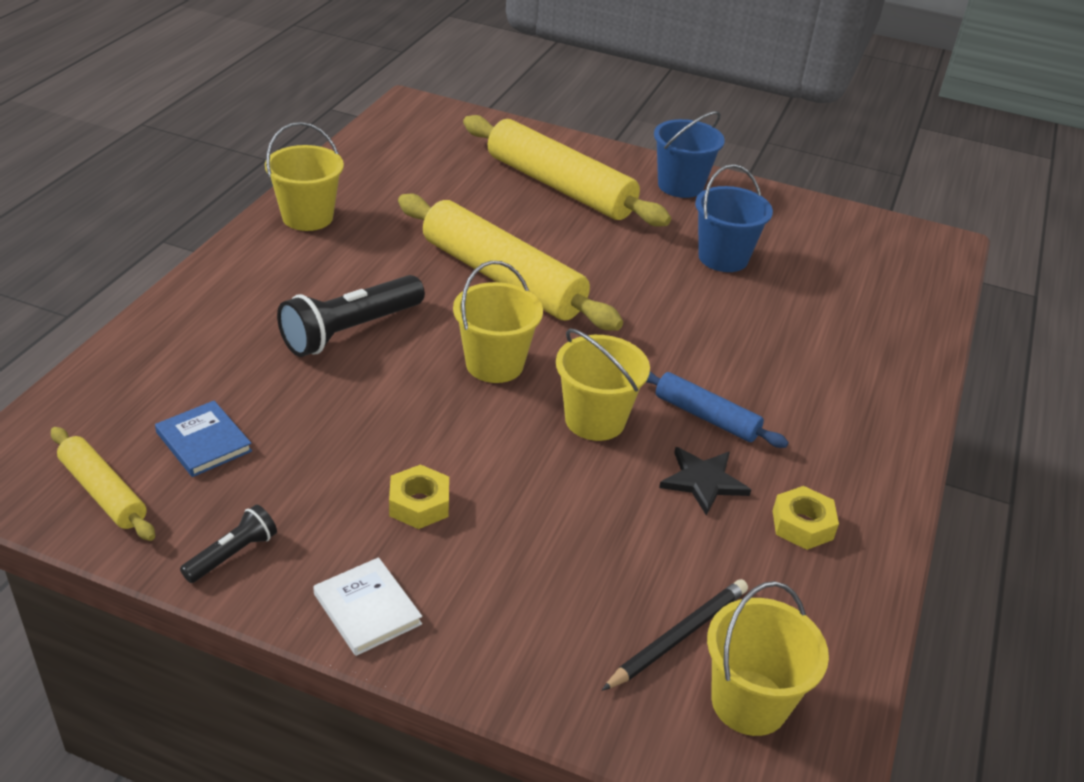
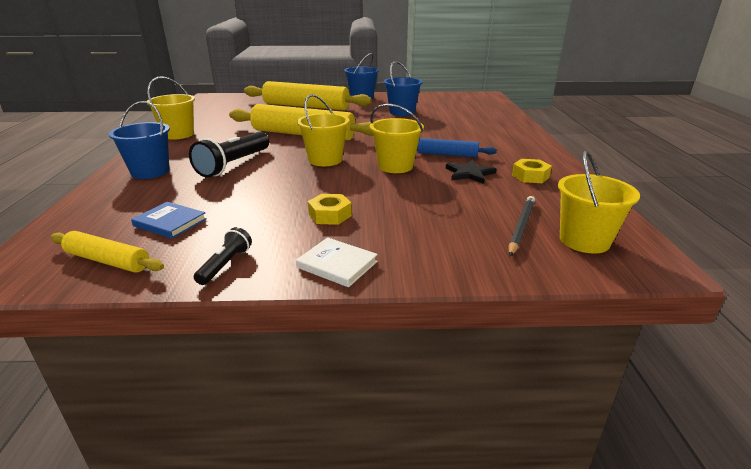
camera: 20 degrees left, 10 degrees down
none -> blue bucket [109,101,170,179]

